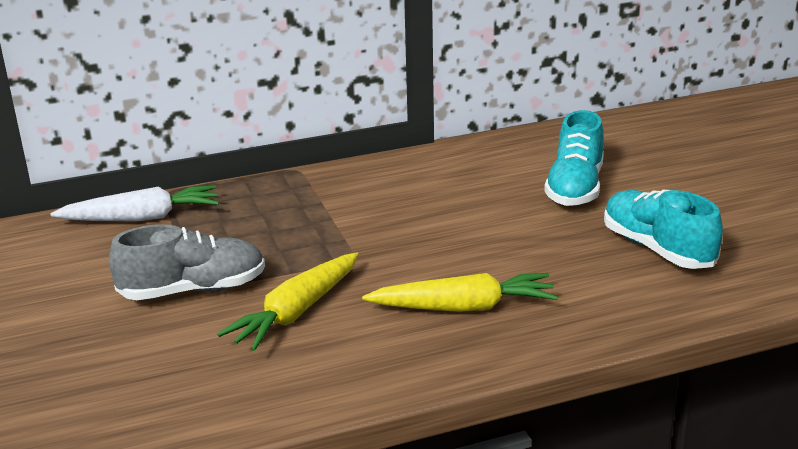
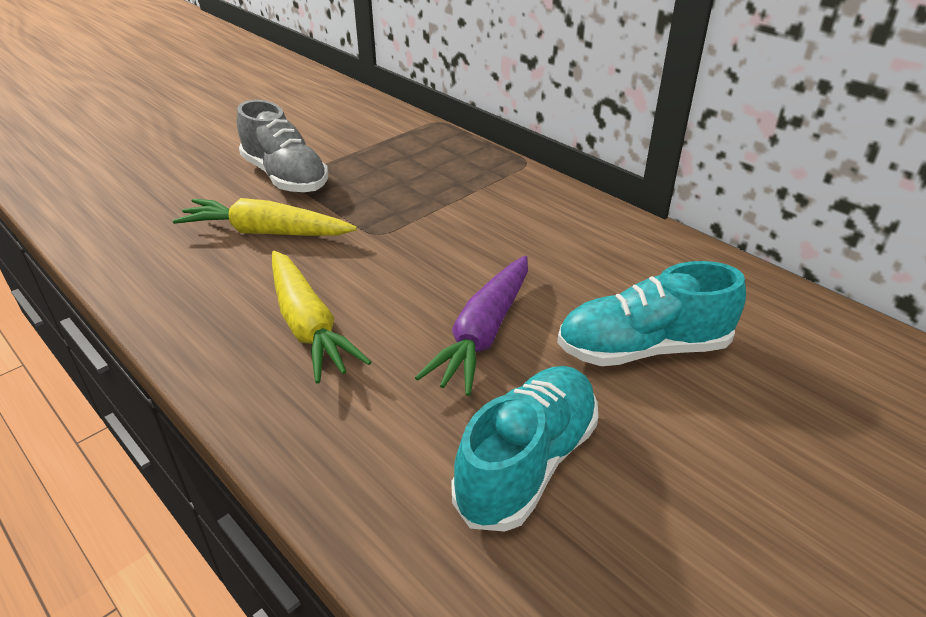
camera: 65 degrees right, 10 degrees up
white carrot [50,185,219,221] -> none
none -> purple carrot [415,256,528,396]

